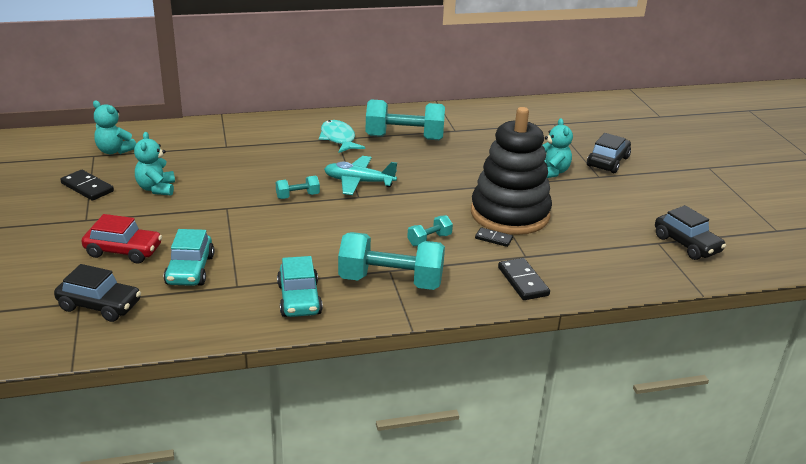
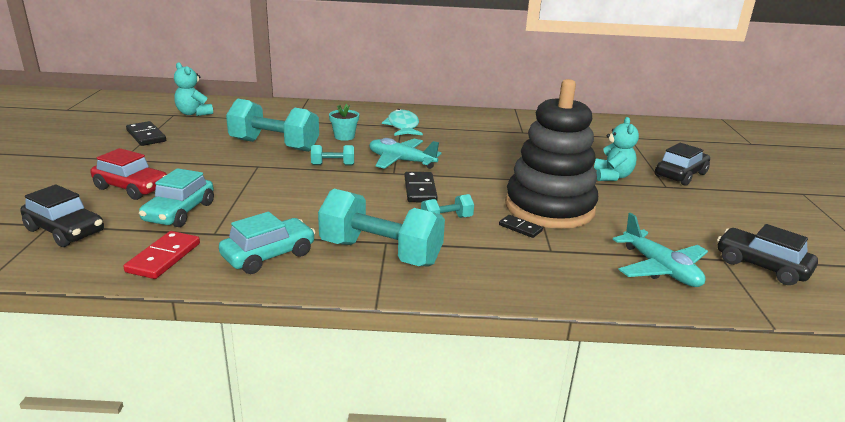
camera: 15 degrees right, 5 degrees down
turquoise teddy bear [134,132,175,196] -> none
turquoise car [277,256,323,317] -> turquoise car turned 135 degrees counterclockwise [219,212,315,274]
turquoise dumbbell [365,99,445,140] -> turquoise dumbbell moved to [226,99,319,152]
black domino [498,258,550,300] -> black domino moved to [405,172,438,202]
black car [655,205,726,260] -> black car turned 150 degrees clockwise [717,224,818,285]
none -> red domino [123,231,200,279]
none -> turquoise flower pot [329,104,359,141]
none -> turquoise plane [613,213,708,287]

